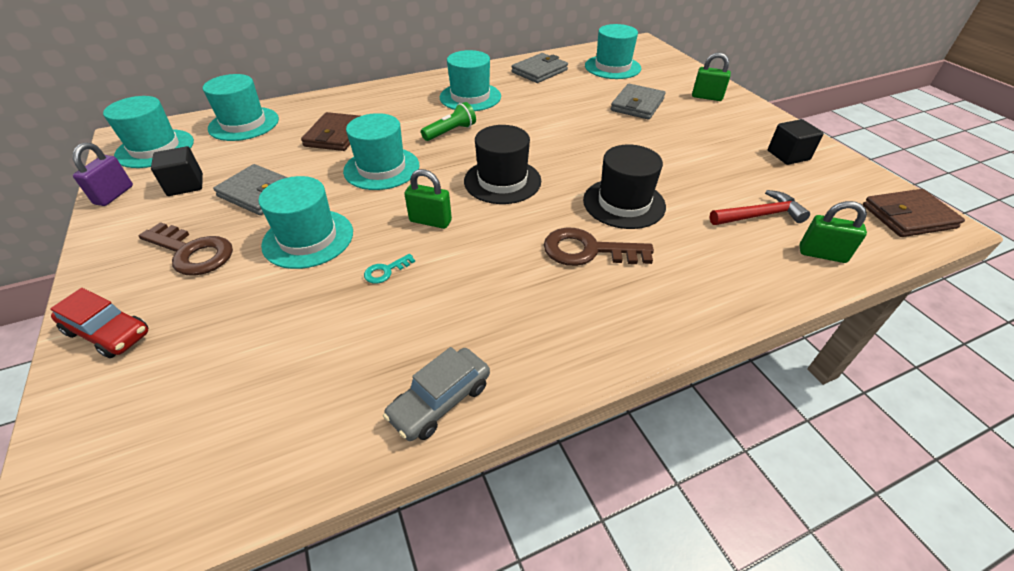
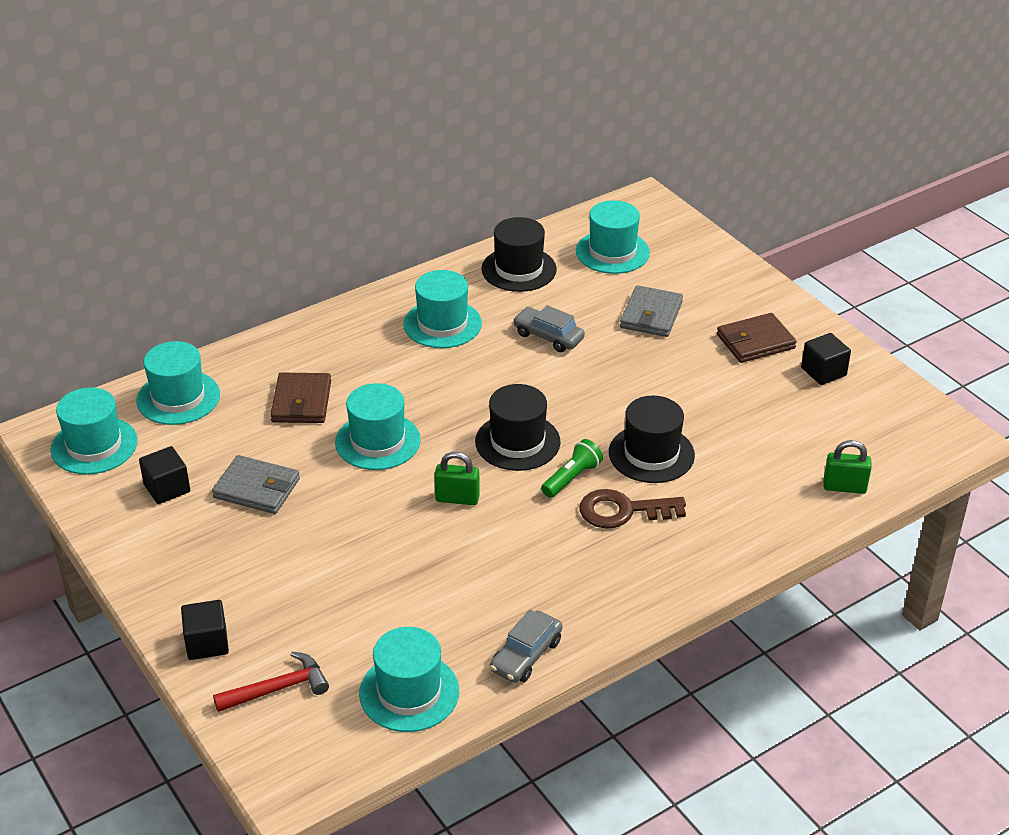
camera: 10 degrees left, 5 degrees down
red car [50,288,149,358] -> black cube [181,600,229,660]
purple padlock [73,143,133,206] -> none
brown key [139,222,233,276] -> none
turquoise hat [258,176,353,269] -> turquoise hat moved to [359,627,459,732]
turquoise key [364,254,415,284] -> none
green flashlight [421,102,476,141] -> green flashlight moved to [541,439,603,498]
grey wallet [512,53,568,83] -> black hat [481,217,557,292]
green padlock [692,52,731,101] -> none
red hammer [709,190,810,225] -> red hammer moved to [213,652,329,712]
brown wallet [863,189,965,237] -> brown wallet moved to [717,313,797,363]
none -> grey car [513,305,585,352]

